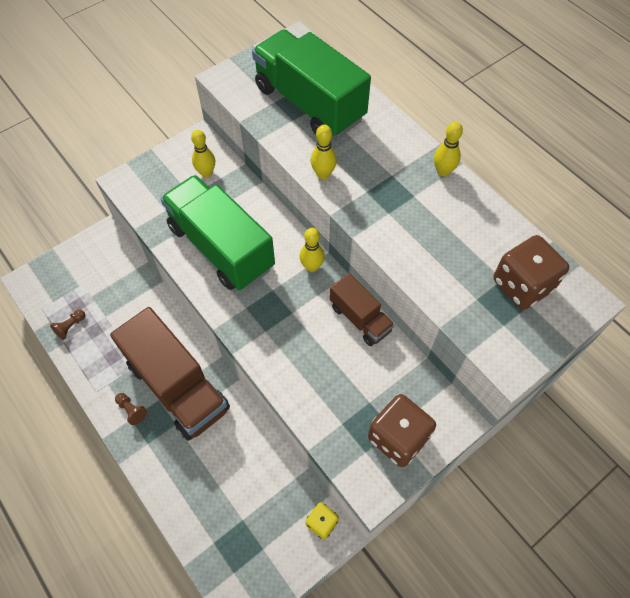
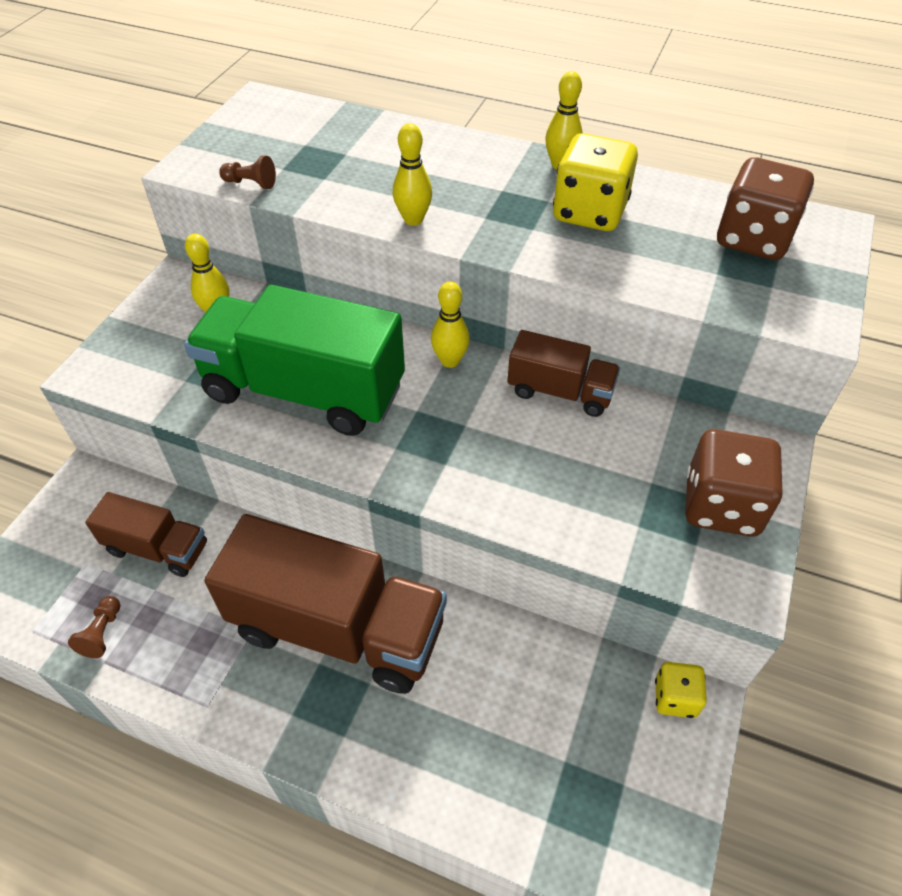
camera: 30 degrees left, 10 degrees down
brown pawn [115,393,147,425] -> brown pawn moved to [219,156,276,189]
green truck [252,29,371,138] -> none
none -> brown truck [85,492,207,577]
none -> yellow dice [553,133,638,231]

